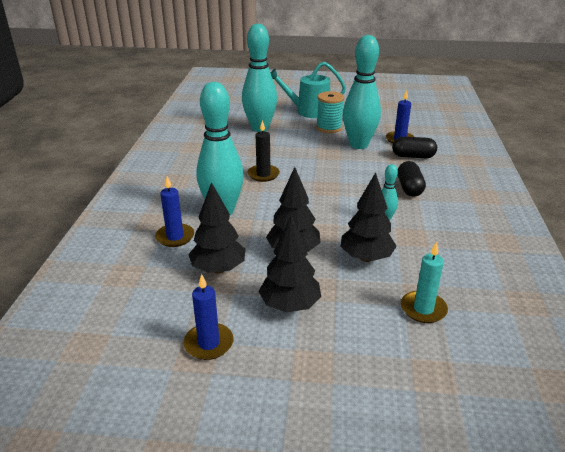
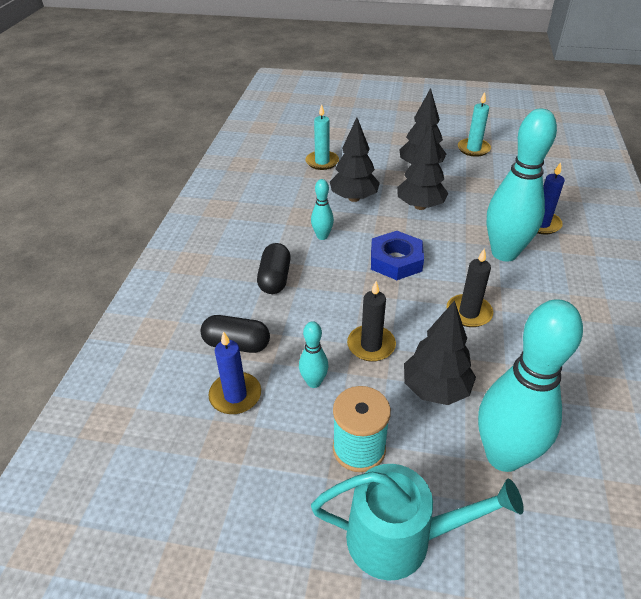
camera: 175 degrees left, 10 degrees up
blue candle [184,274,233,360] -> turquoise candle [458,92,491,157]
black tree [188,182,246,274] -> black tree moved to [404,300,476,405]
turquoise bowling pin [343,35,381,149] -> turquoise bowling pin [299,321,328,388], size x0.45
none -> black candle [347,281,396,362]
none -> blue nut [371,231,424,280]

